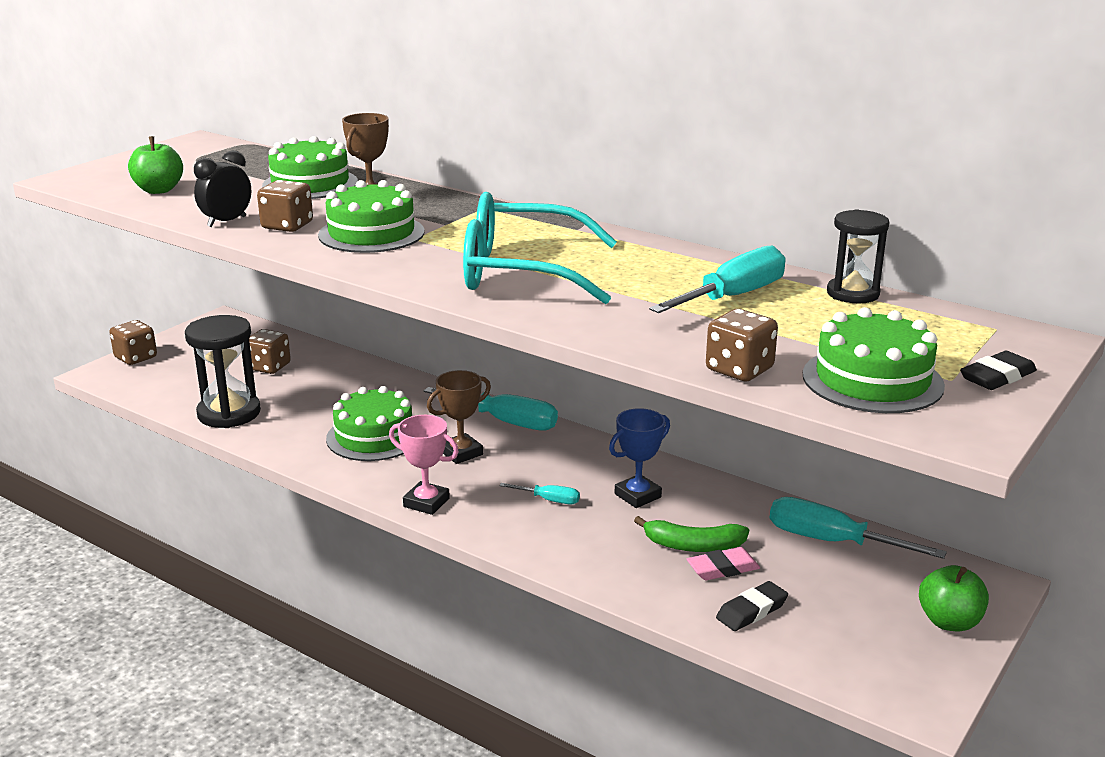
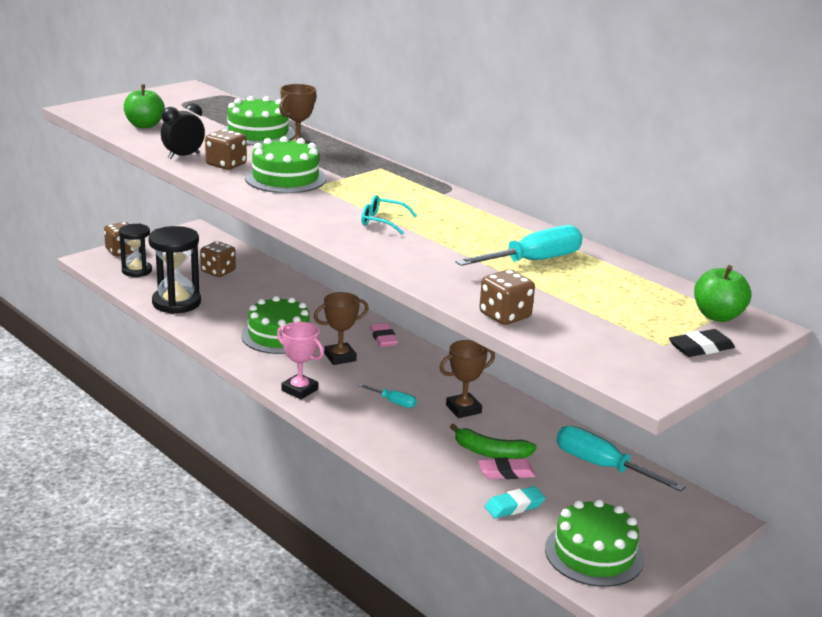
camera: 10 degrees right, 0 degrees up
turquoise screwdriver [424,387,558,431] -> pink eraser [370,323,398,347]
turquoise glasses [463,192,617,304] -> turquoise glasses [361,195,417,235], size x0.41
blue trophy [609,408,670,508] -> brown trophy [440,340,495,418]
black eraser [716,581,788,631] -> turquoise eraser [485,486,546,519]
green cake [803,307,945,413] -> green cake moved to [545,499,644,587]
black hourglass [827,209,889,303] -> black hourglass moved to [119,224,152,277]
green apple [919,565,989,632] -> green apple moved to [694,265,751,322]

